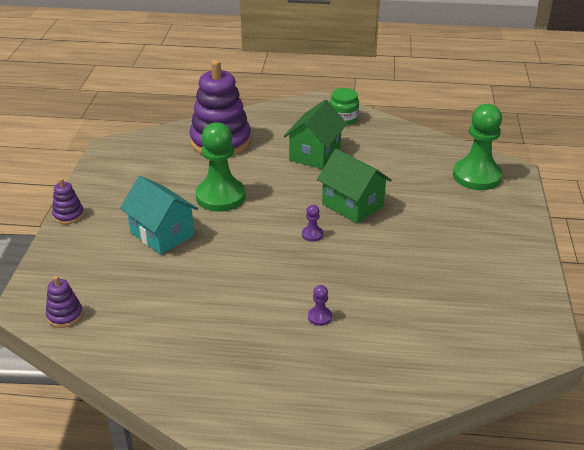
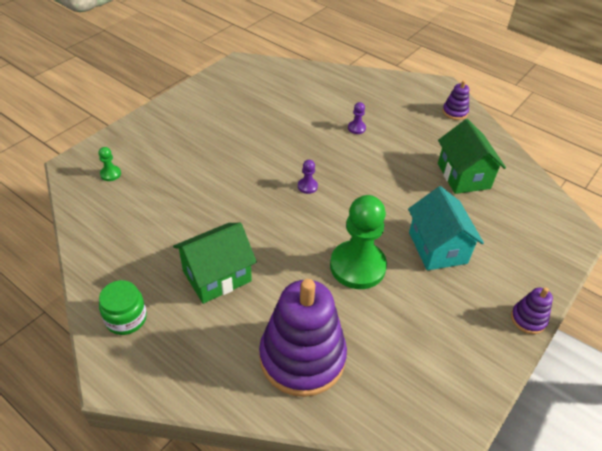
camera: 150 degrees left, 10 degrees up
purple stacking toy [46,276,83,328] -> purple stacking toy moved to [442,80,469,120]
green house [317,149,392,224] -> green house moved to [438,119,506,194]
green pawn [453,104,502,190] -> green pawn [99,147,121,181], size x0.41

